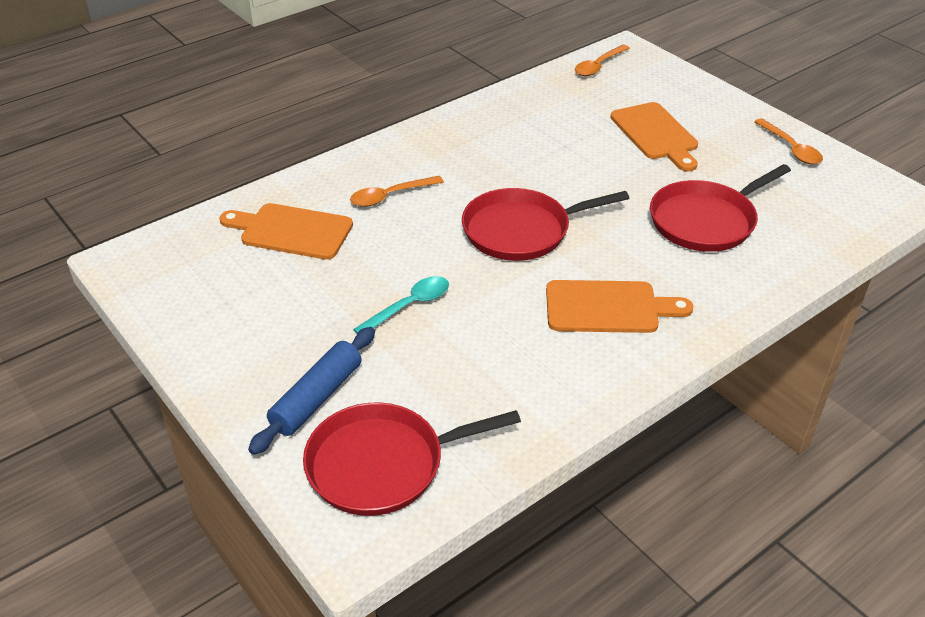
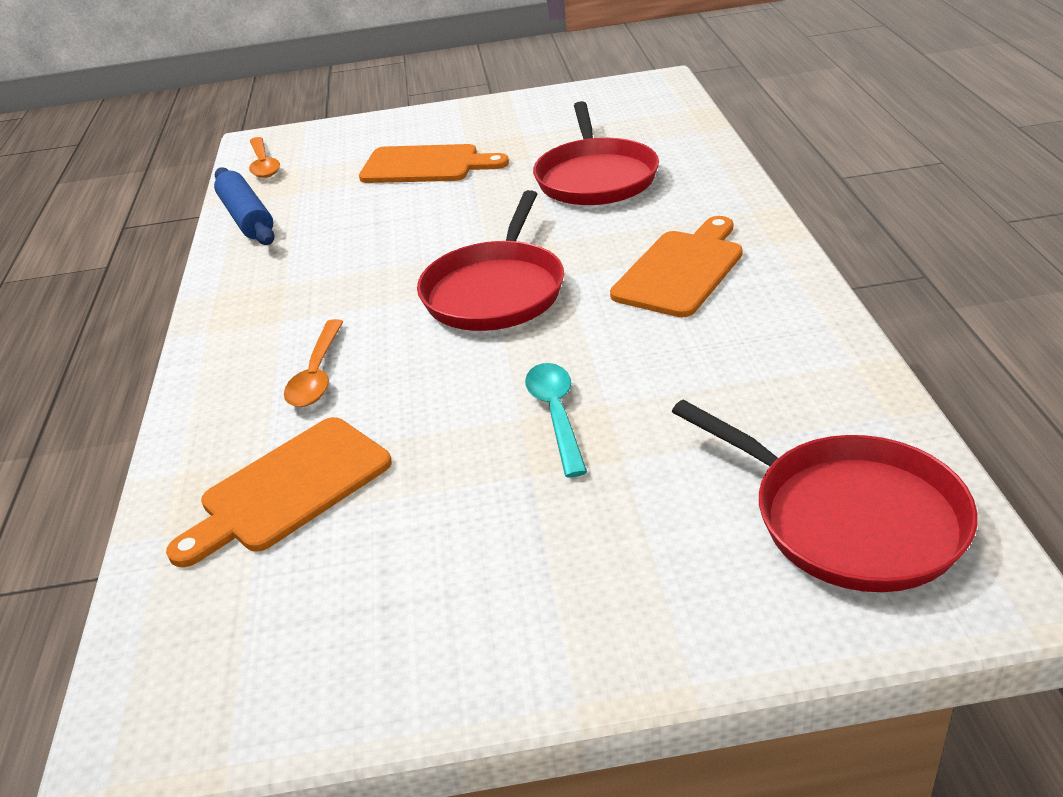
camera: 55 degrees left, 5 degrees down
blue rolling pin [248,327,375,455] -> blue rolling pin moved to [214,167,275,245]
red pan [303,402,521,516] -> red pan turned 60 degrees counterclockwise [672,400,978,592]
orange spoon [754,118,823,165] -> none

